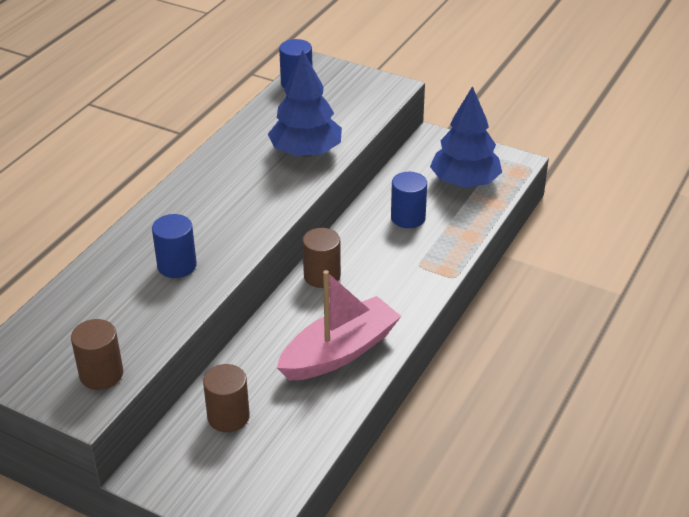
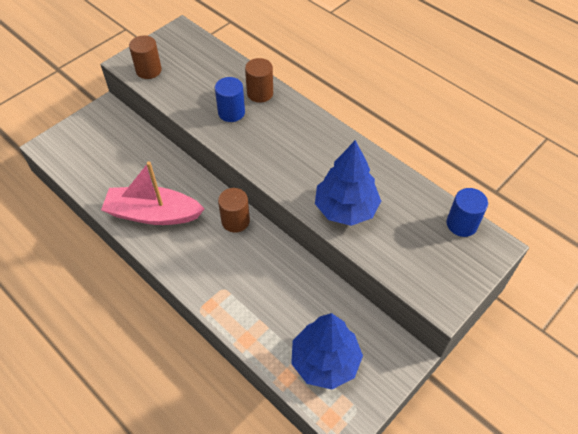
camera: 105 degrees right, 15 degrees up
brown cylinder [203,364,250,432] -> brown cylinder moved to [245,58,273,103]
pink boat [277,270,401,381] -> pink boat turned 120 degrees clockwise [101,162,204,225]
blue cylinder [391,172,427,228] -> none

